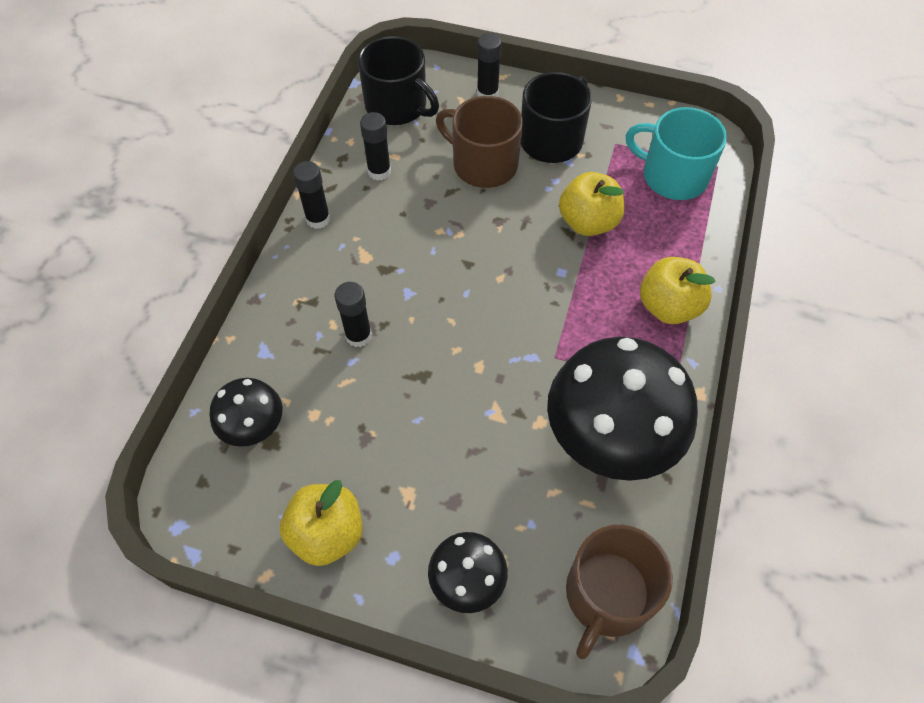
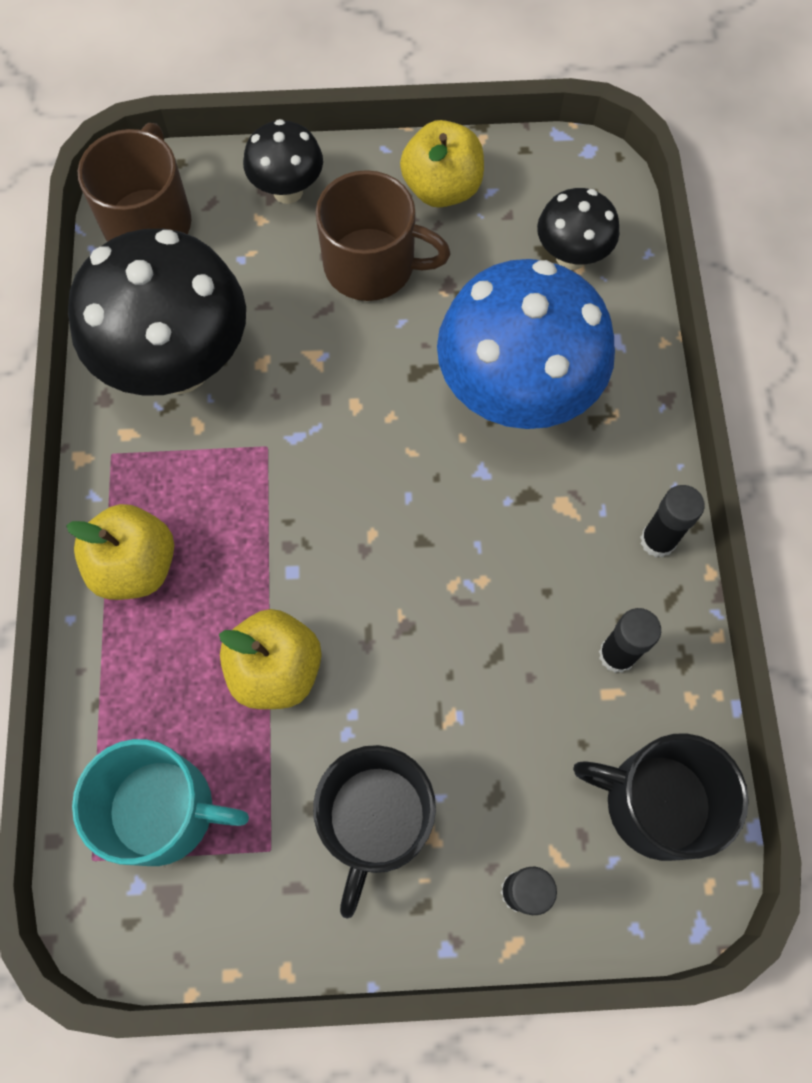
camera: 160 degrees right, 10 degrees up
black glue stick [335,282,372,347] -> blue mushroom [437,259,615,429]
brown mug [436,96,523,188] -> brown mug moved to [316,170,451,301]

